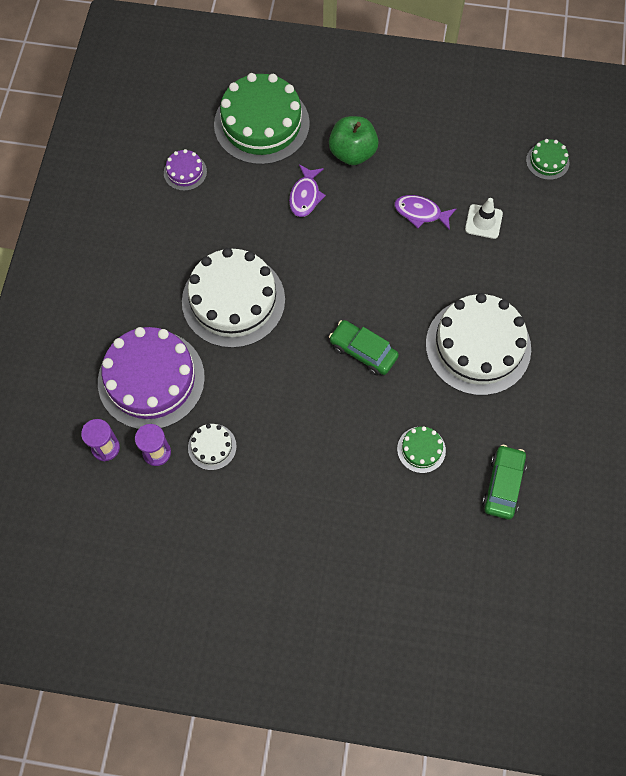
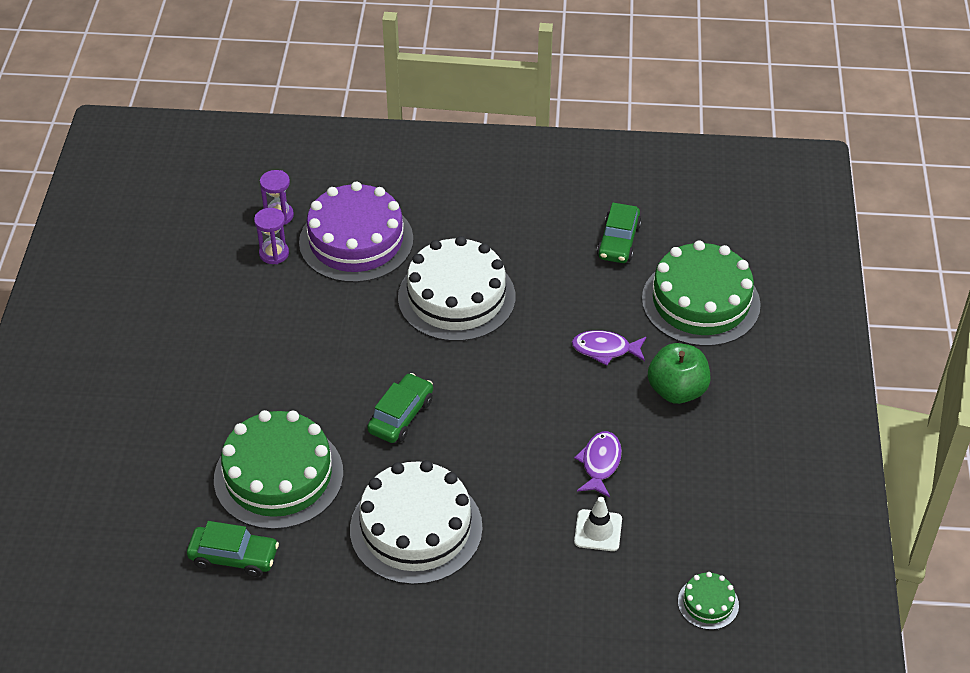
camera: 85 degrees right, 20 degrees down
purple cake [164,149,207,191] -> green car [597,203,642,263]
white cake [188,424,237,470] -> none
green cake [397,426,446,473] -> green cake [214,410,343,530], size x2.26

